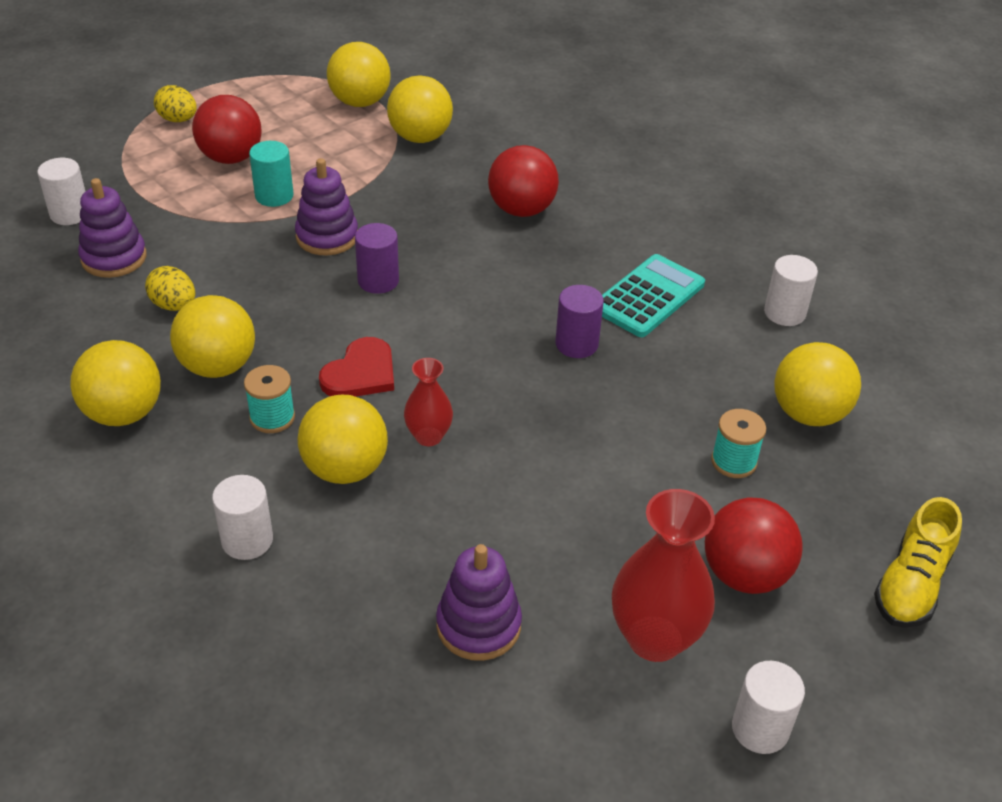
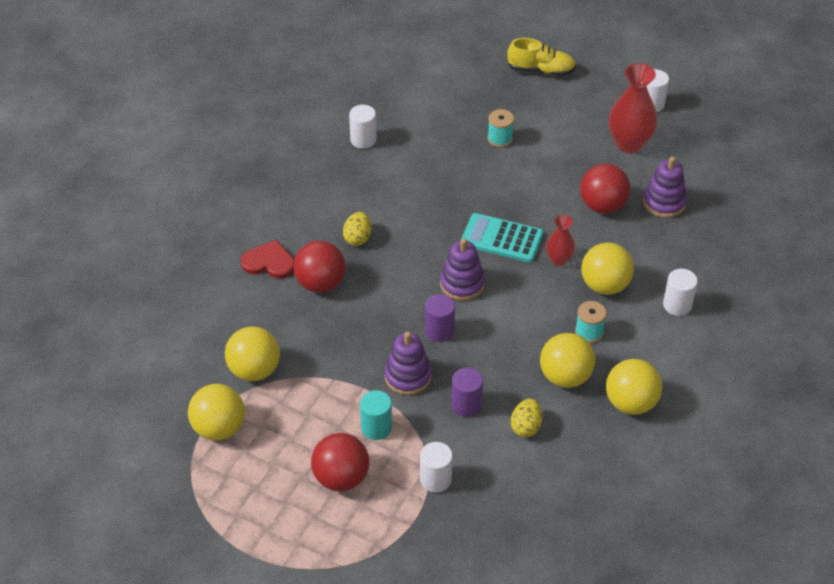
camera: 110 degrees left, 5 degrees up
white cylinder [37,158,86,225] -> white cylinder moved to [420,442,452,492]
purple stacking toy [78,178,147,278] -> purple stacking toy moved to [440,238,485,301]
yellow egg [154,85,197,122] -> yellow egg moved to [343,212,371,246]
red heart [319,337,394,397] -> red heart moved to [241,240,294,279]
purple cylinder [555,285,604,358] -> purple cylinder moved to [451,368,483,417]
turquoise calculator [602,254,705,337] -> turquoise calculator moved to [461,213,543,262]
red ball [705,498,803,594] -> red ball moved to [580,164,630,214]
yellow ball [774,342,861,426] -> none

